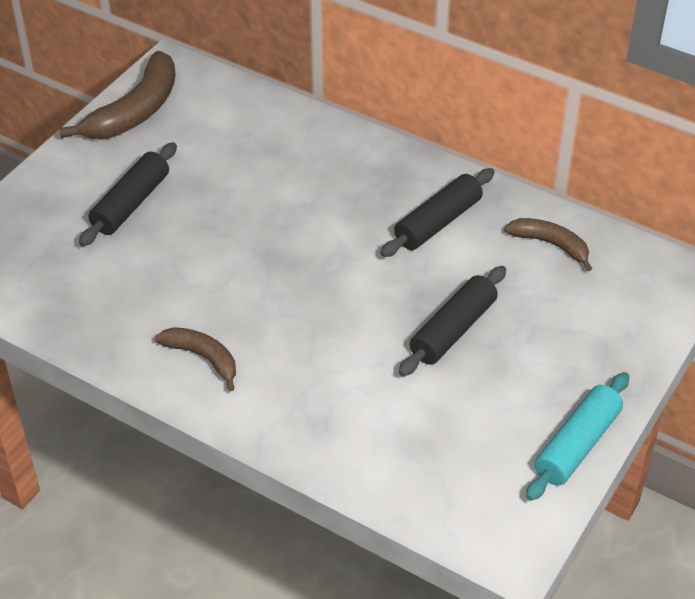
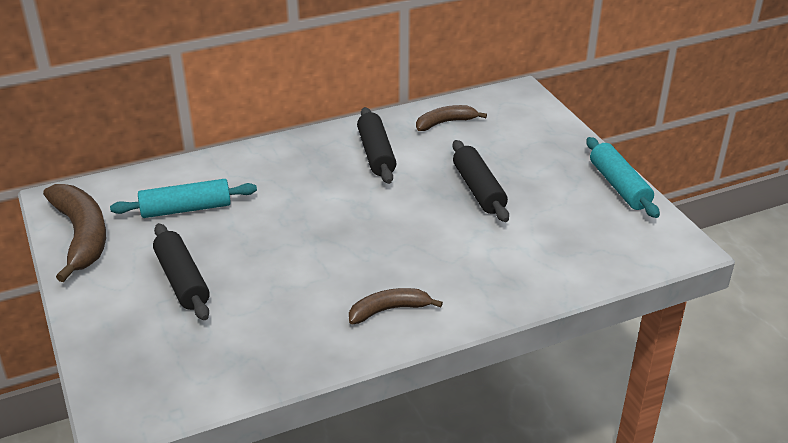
camera: 55 degrees left, 10 degrees down
none -> turquoise rolling pin [110,179,257,218]

